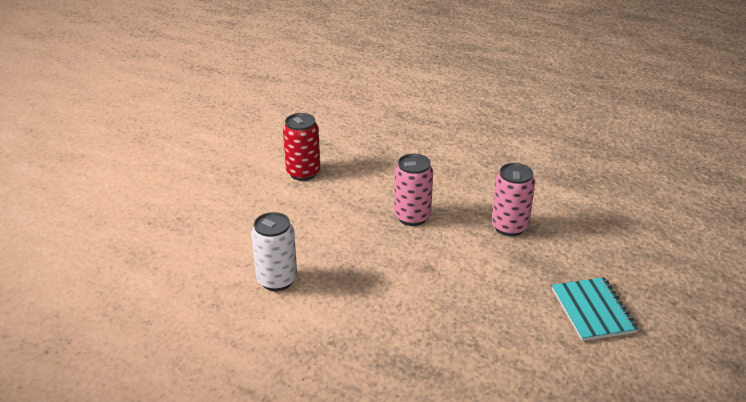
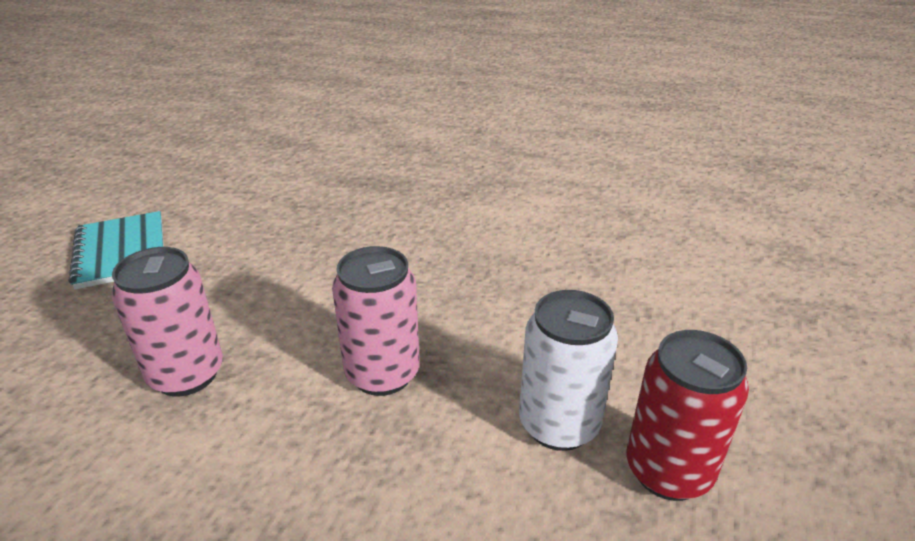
camera: 170 degrees right, 0 degrees up
white can [251,212,297,291] -> white can moved to [519,290,618,451]

